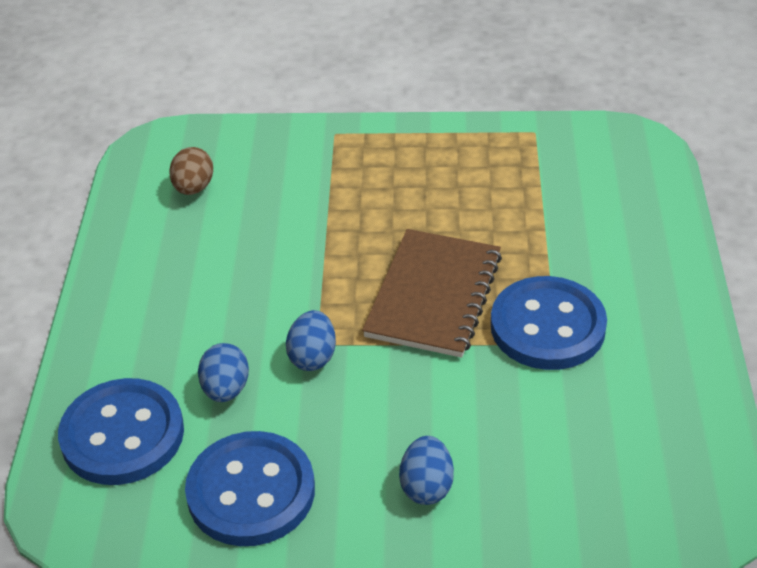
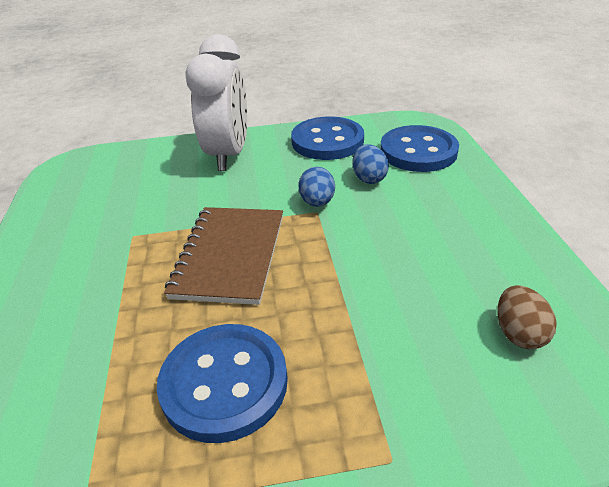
camera: 170 degrees right, 5 degrees down
blue egg [399,436,454,505] -> white clock [185,34,247,171]
blue button [491,276,607,370] -> blue button moved to [157,324,288,443]

